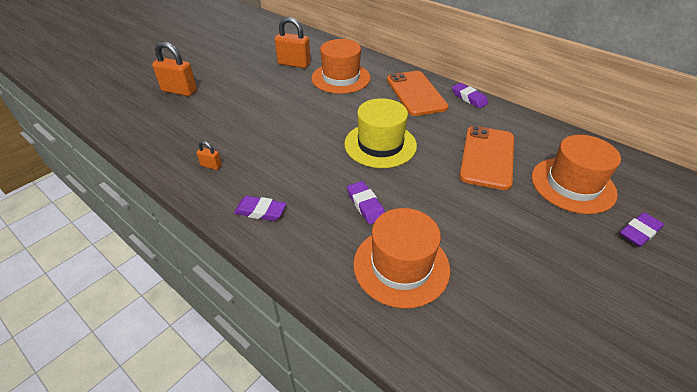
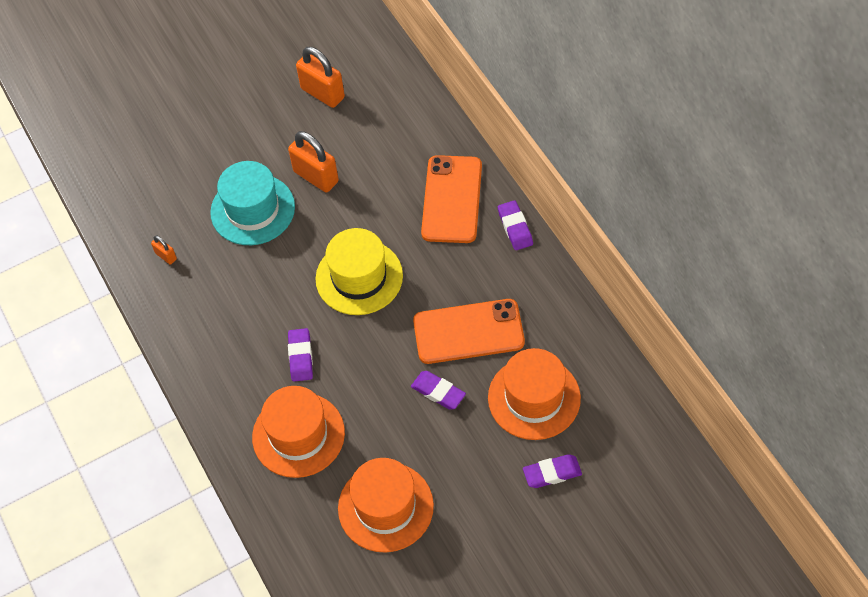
camera: 25 degrees right, 15 degrees up
orange padlock [152,41,197,96] -> orange padlock moved to [288,131,339,192]
purple eraser [234,196,287,221] -> purple eraser moved to [411,371,466,409]
orange hat [311,39,371,94] -> orange hat moved to [338,458,434,552]
orange phone [459,126,514,190] -> orange phone turned 45 degrees clockwise [413,299,525,364]
none -> turquoise hat [210,161,295,245]

